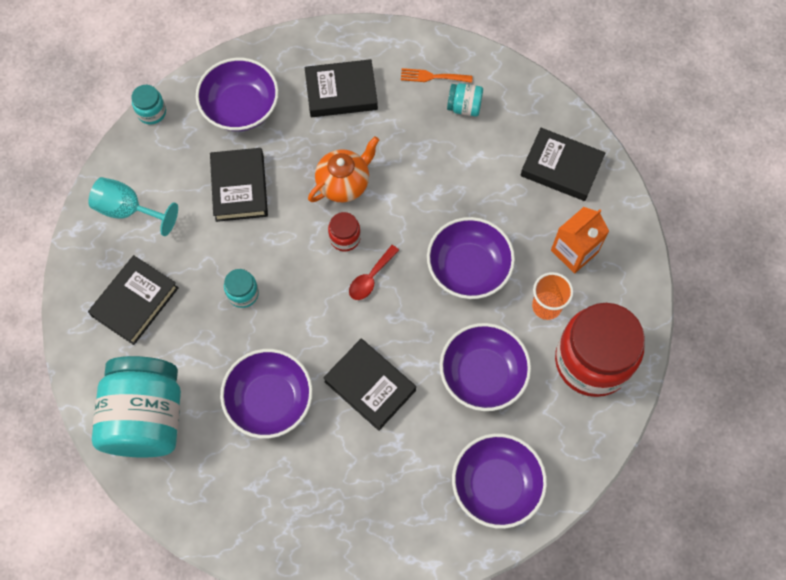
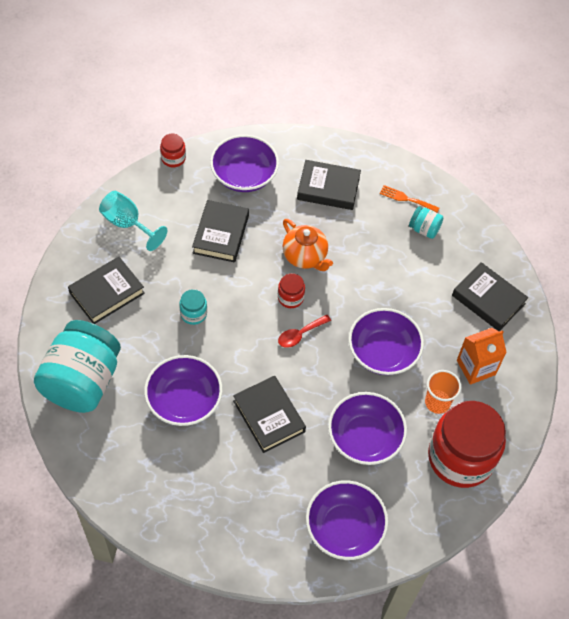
camera: 15 degrees right, 10 degrees down
turquoise jar [131,85,166,125] -> red jar [160,134,186,167]
orange teapot [308,136,379,202] -> orange teapot turned 75 degrees clockwise [283,219,333,271]

